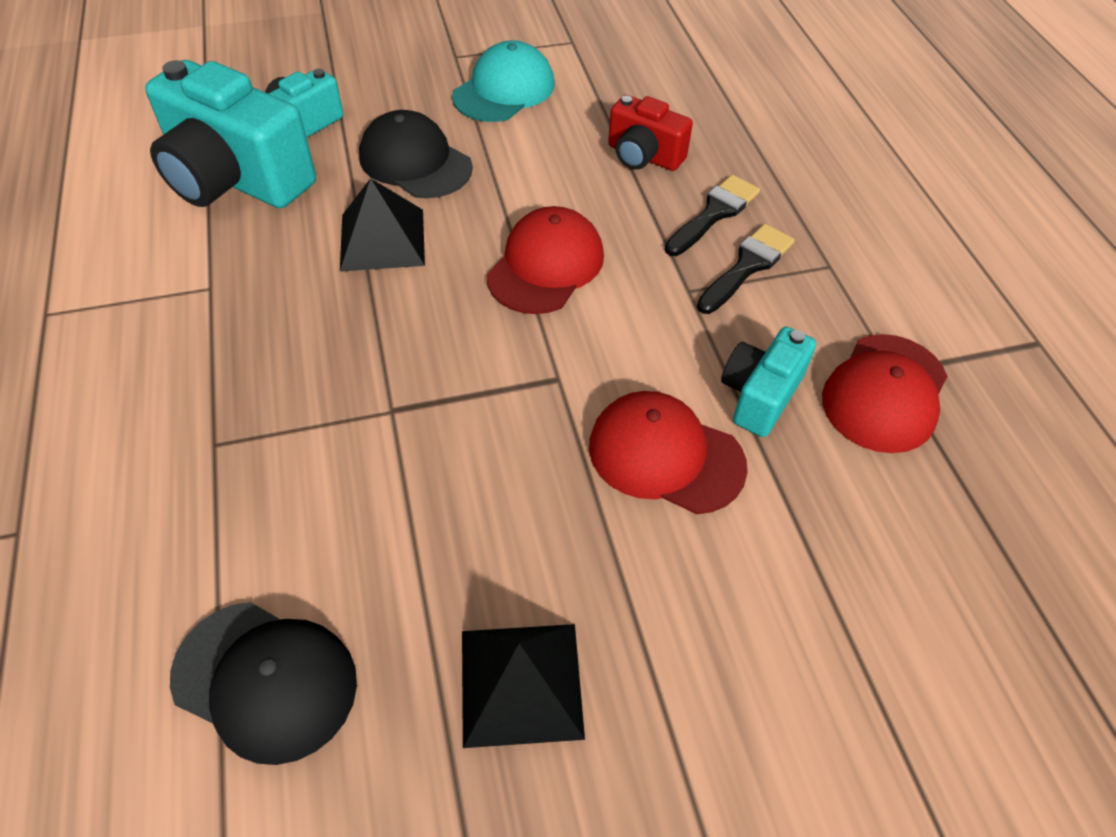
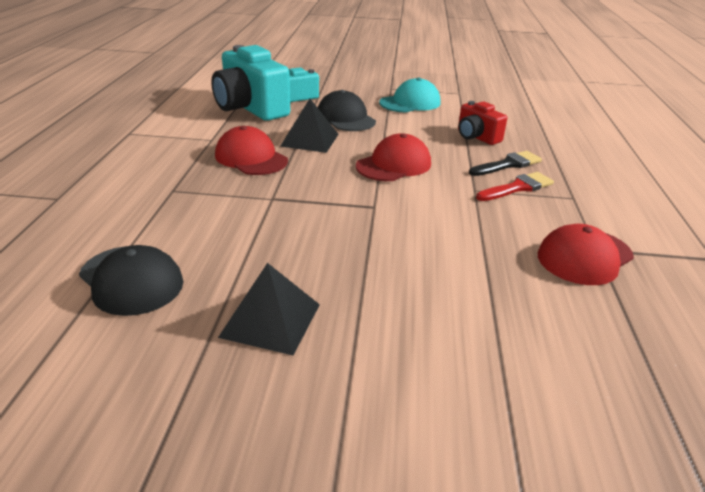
camera: 20 degrees right, 20 degrees down
red cap [589,391,748,514] -> red cap moved to [215,126,288,175]
black brush [697,224,795,314] -> red brush [476,172,554,201]
turquoise camera [721,327,816,437] -> none

